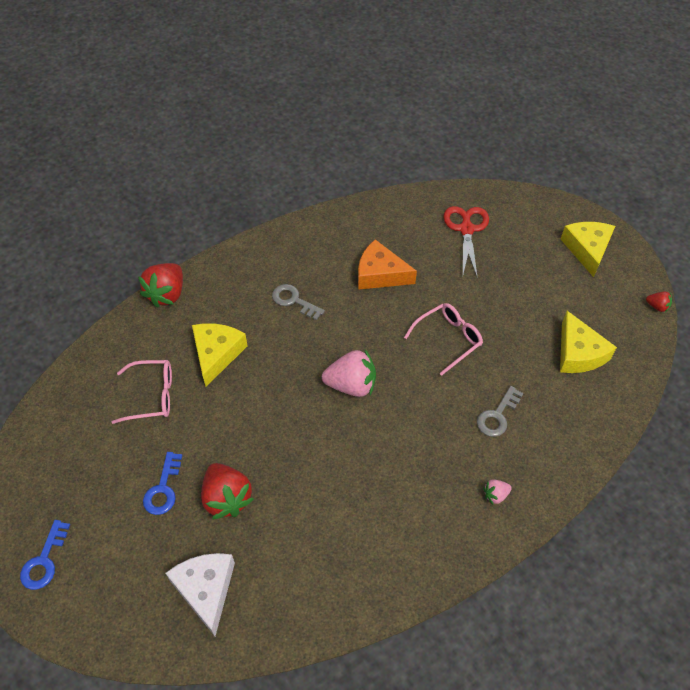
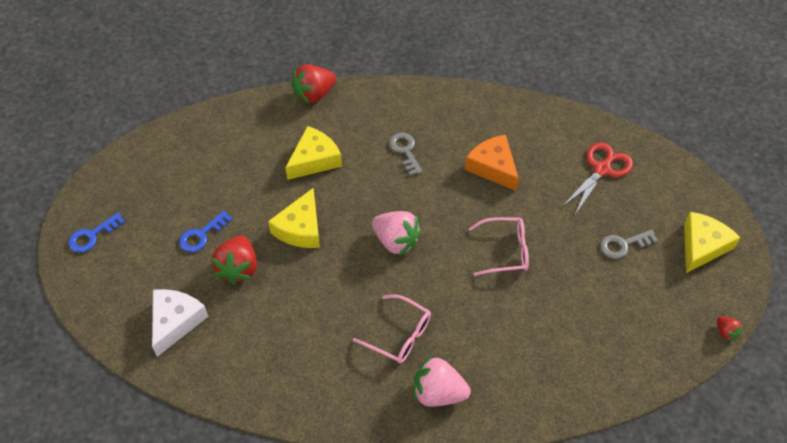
camera: 35 degrees right, 0 degrees up
pink glasses [111,360,172,424] -> pink glasses moved to [353,294,431,363]
grey key [477,386,523,437] -> grey key moved to [600,230,658,259]
pink strawberry [483,479,512,504] -> pink strawberry [414,355,471,407], size x2.08
yellow cheese [560,311,617,373] -> yellow cheese moved to [268,188,320,248]

